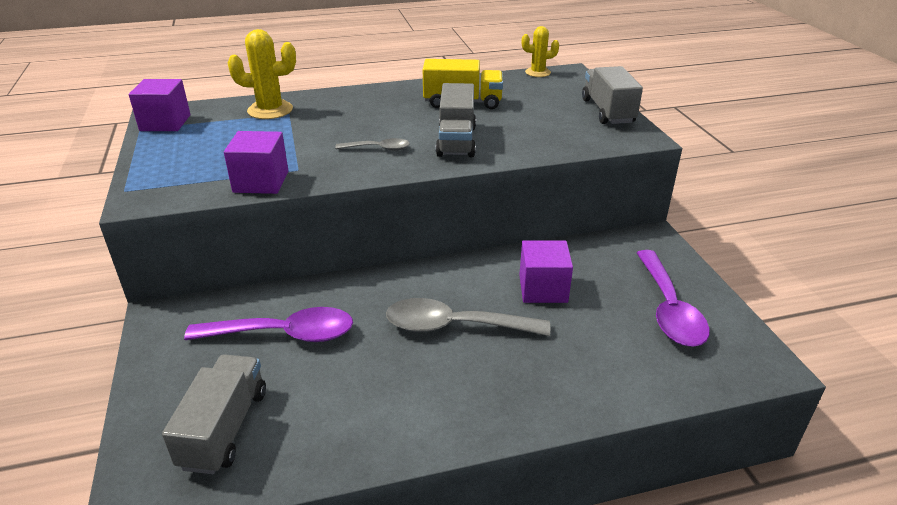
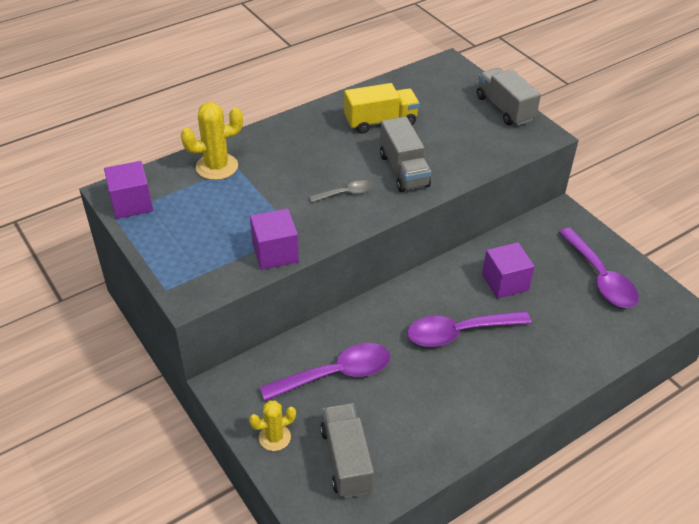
camera: 20 degrees left, 10 degrees up
grey spoon [386,298,550,336] -> purple spoon [407,311,531,347]
yellow cactus [522,26,559,77] -> yellow cactus moved to [249,401,296,451]

